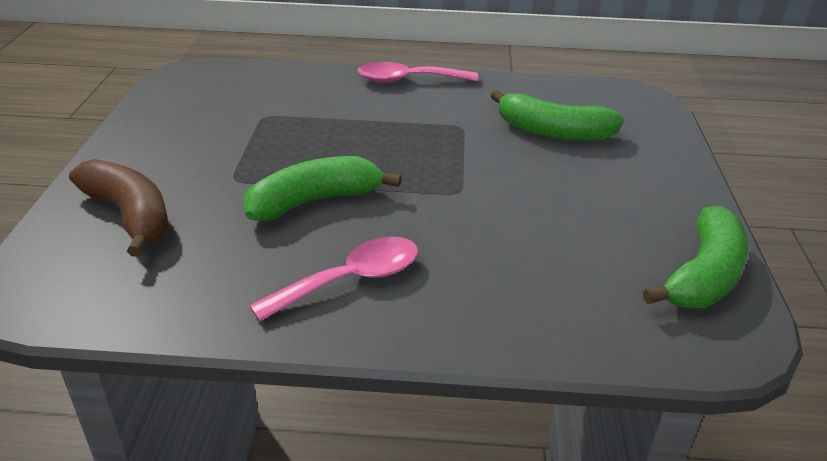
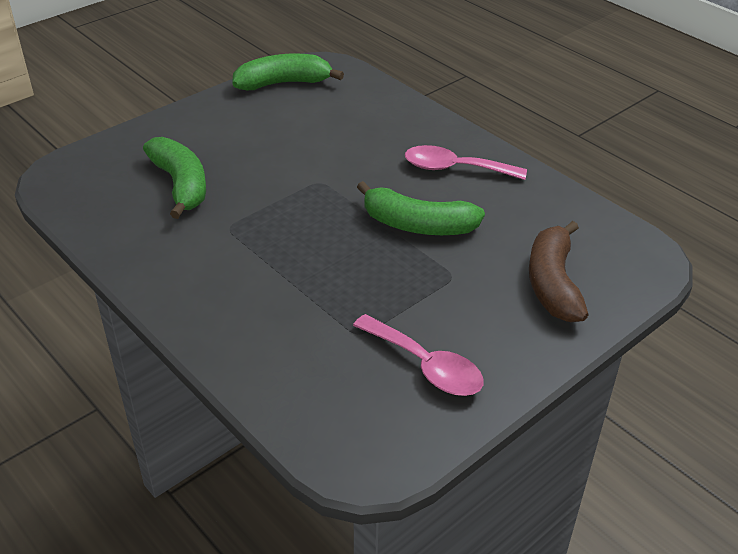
camera: 135 degrees left, 5 degrees up
pink spoon [357,62,478,83] -> pink spoon moved to [353,314,484,396]

